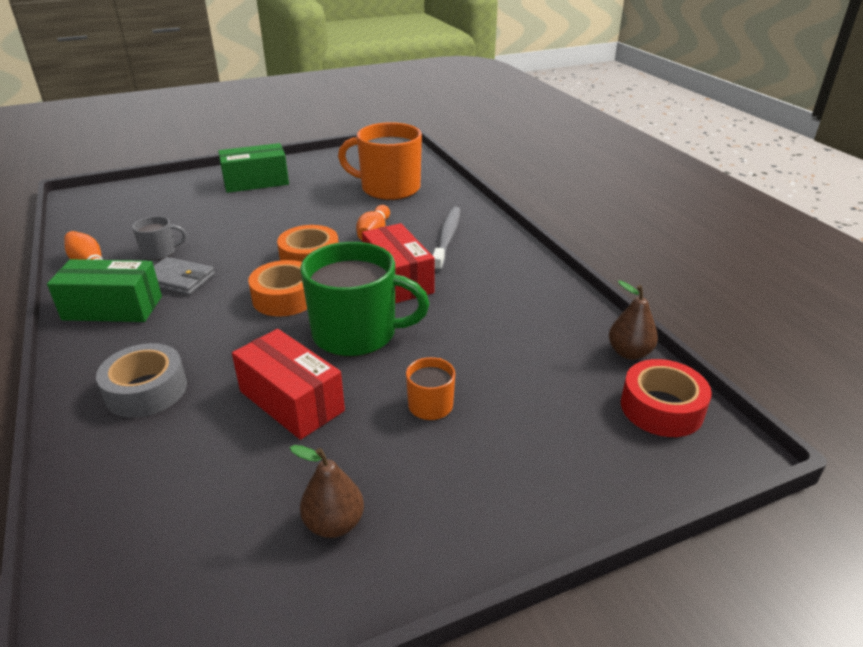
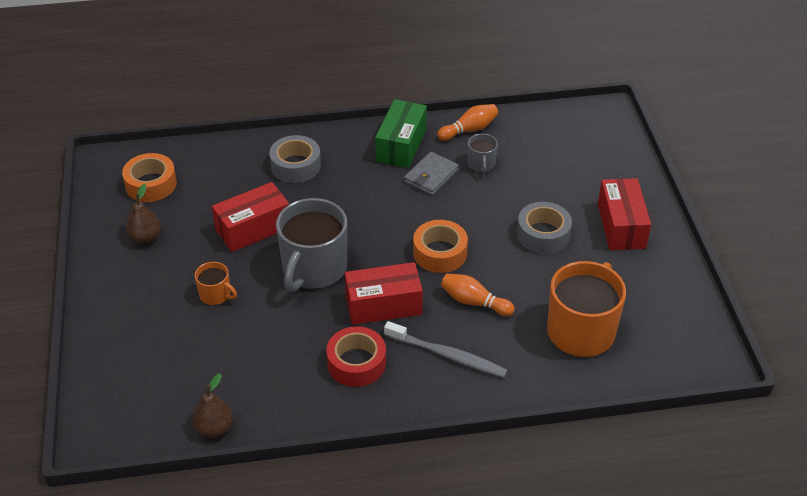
camera: 105 degrees right, 10 degrees up
green box [218,143,289,193] -> red box [598,178,651,250]
orange tape [248,260,307,317] -> orange tape moved to [122,153,177,202]
green mug [300,242,430,357] -> grey mug [276,198,347,292]
red tape [621,359,712,437] -> red tape moved to [326,326,386,387]
none -> grey tape [517,202,572,254]

